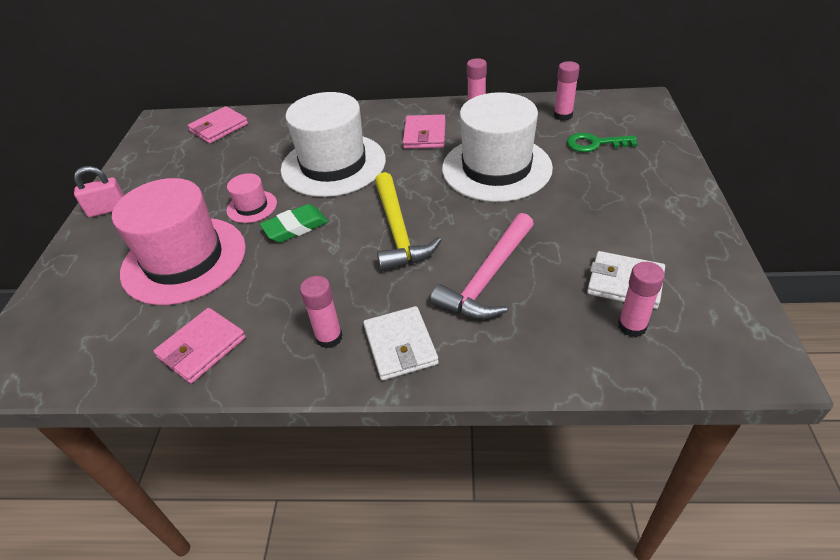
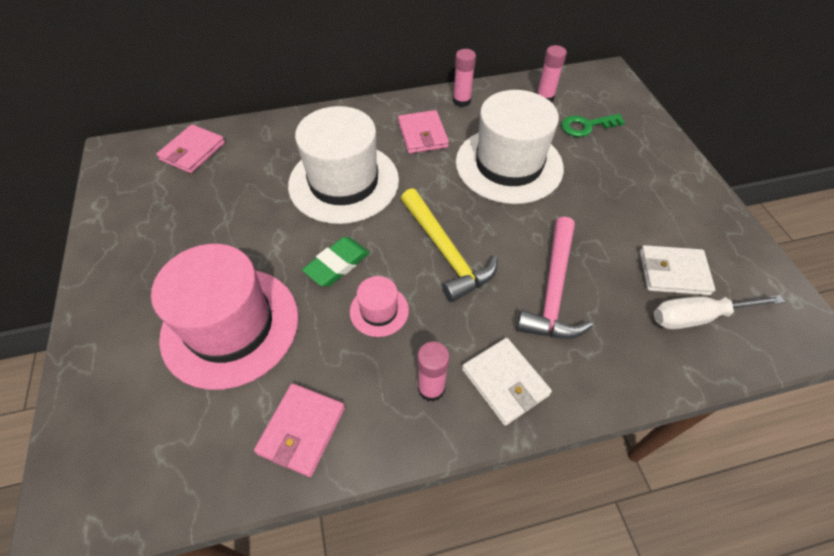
camera: 20 degrees left, 10 degrees up
pink padlock [74,166,124,217] -> none
pink hat [227,173,277,223] -> pink hat moved to [350,276,409,337]
pink glue stick [618,262,665,337] -> white screwdriver [654,295,785,330]

